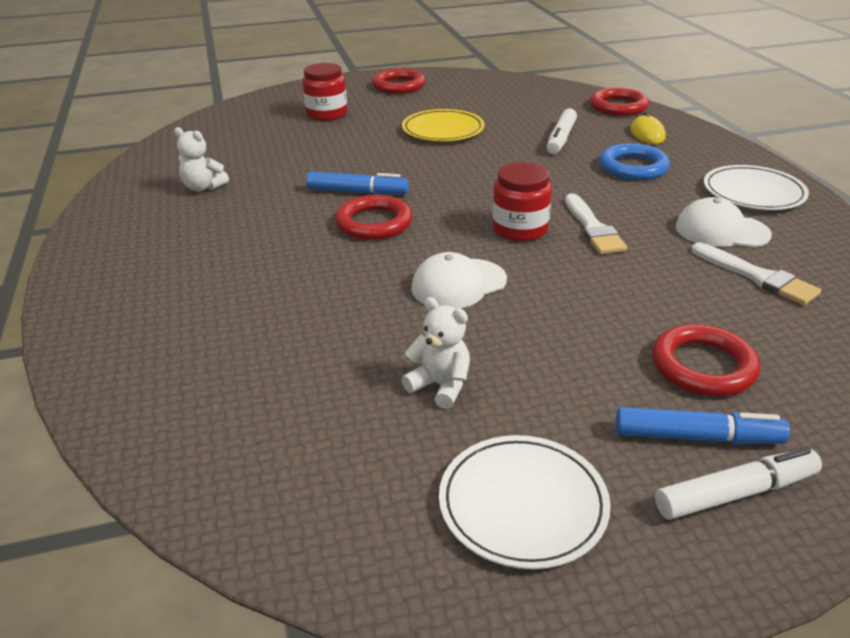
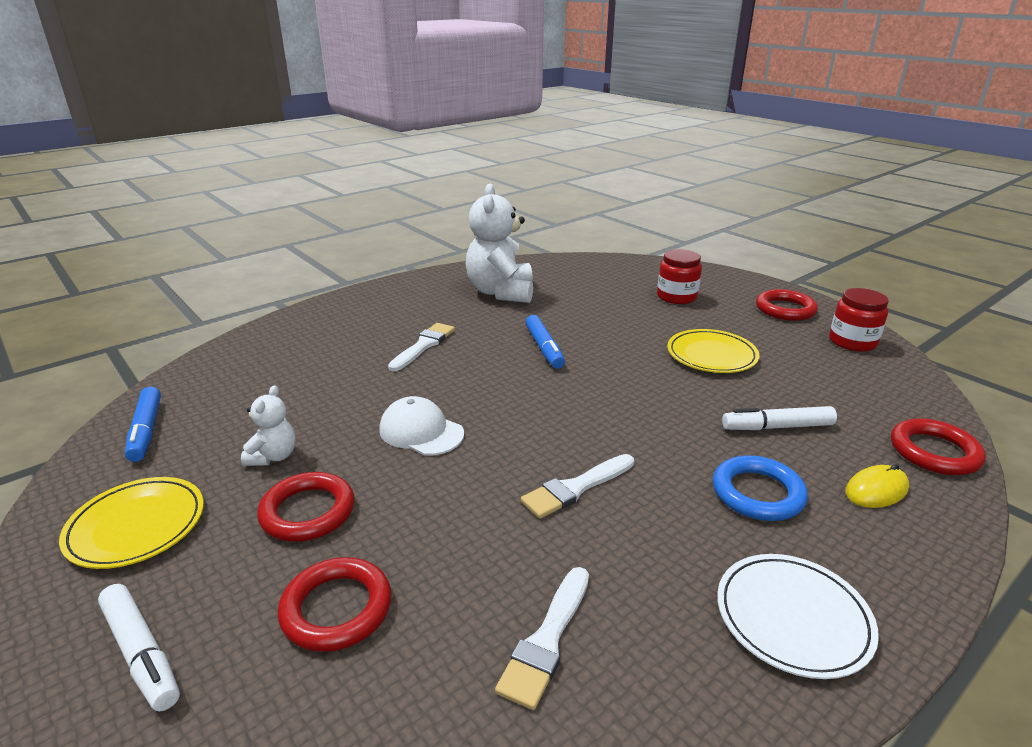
camera: 65 degrees right, 5 degrees down
white teddy bear [174,127,229,192] -> white teddy bear [466,184,533,303], size x2.08
red ring [335,195,412,240] -> red ring moved to [257,472,354,542]
white plate [439,435,611,569] -> yellow plate [59,477,204,569]
red jar [492,162,552,242] -> red jar moved to [829,288,889,352]
blue marker [616,407,790,444] -> blue marker moved to [125,387,161,462]
white cap [676,197,772,247] -> none
none -> white brush [388,323,455,371]

